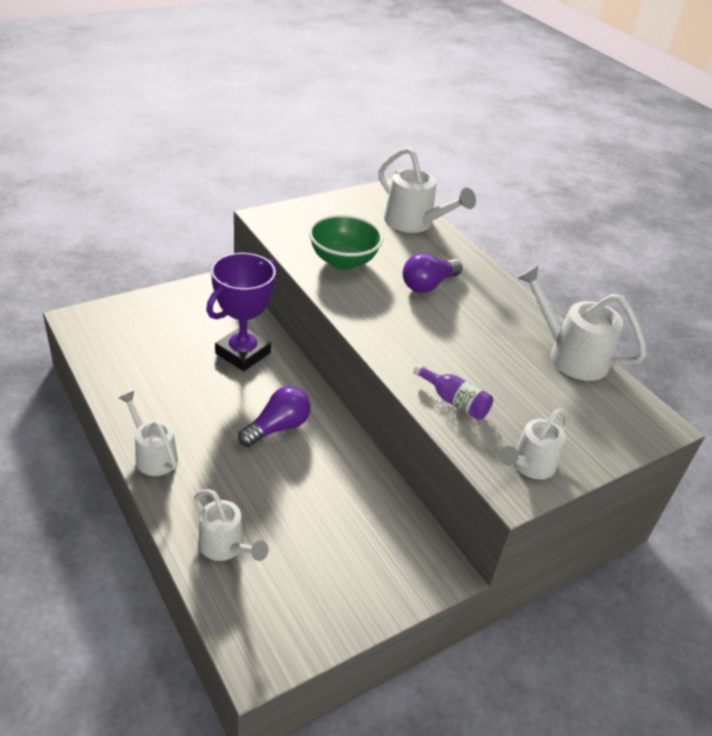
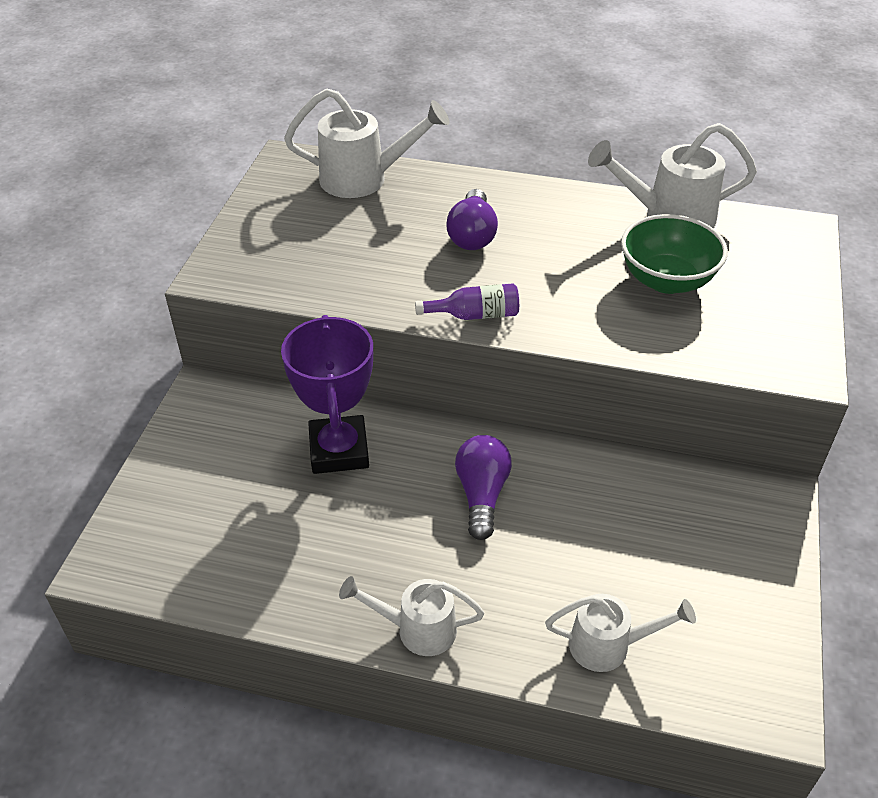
camera: 40 degrees left, 5 degrees up
green bowl [309,215,383,269] -> green bowl moved to [621,214,728,294]
purple bottle [413,364,493,420] -> purple bottle moved to [415,283,519,320]
white watering can [499,409,569,479] -> none

